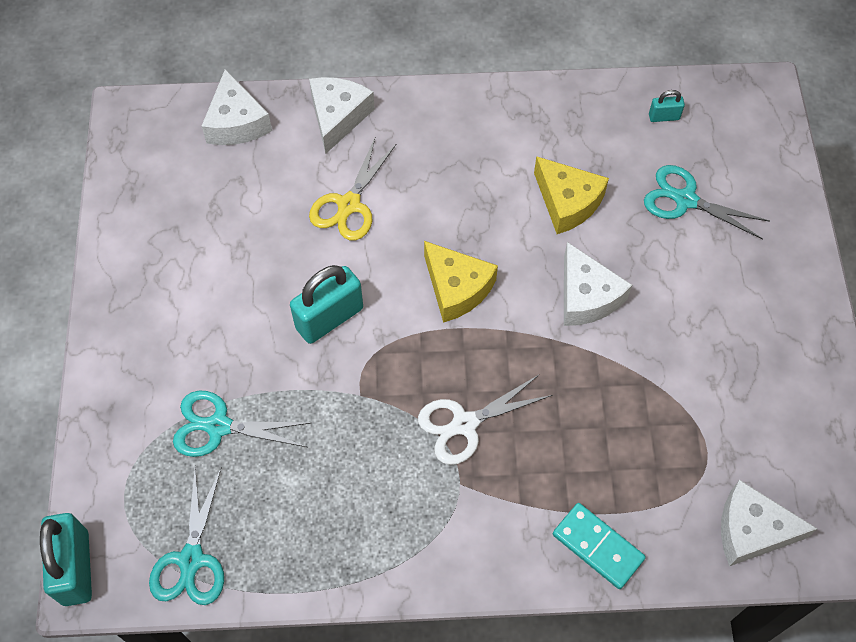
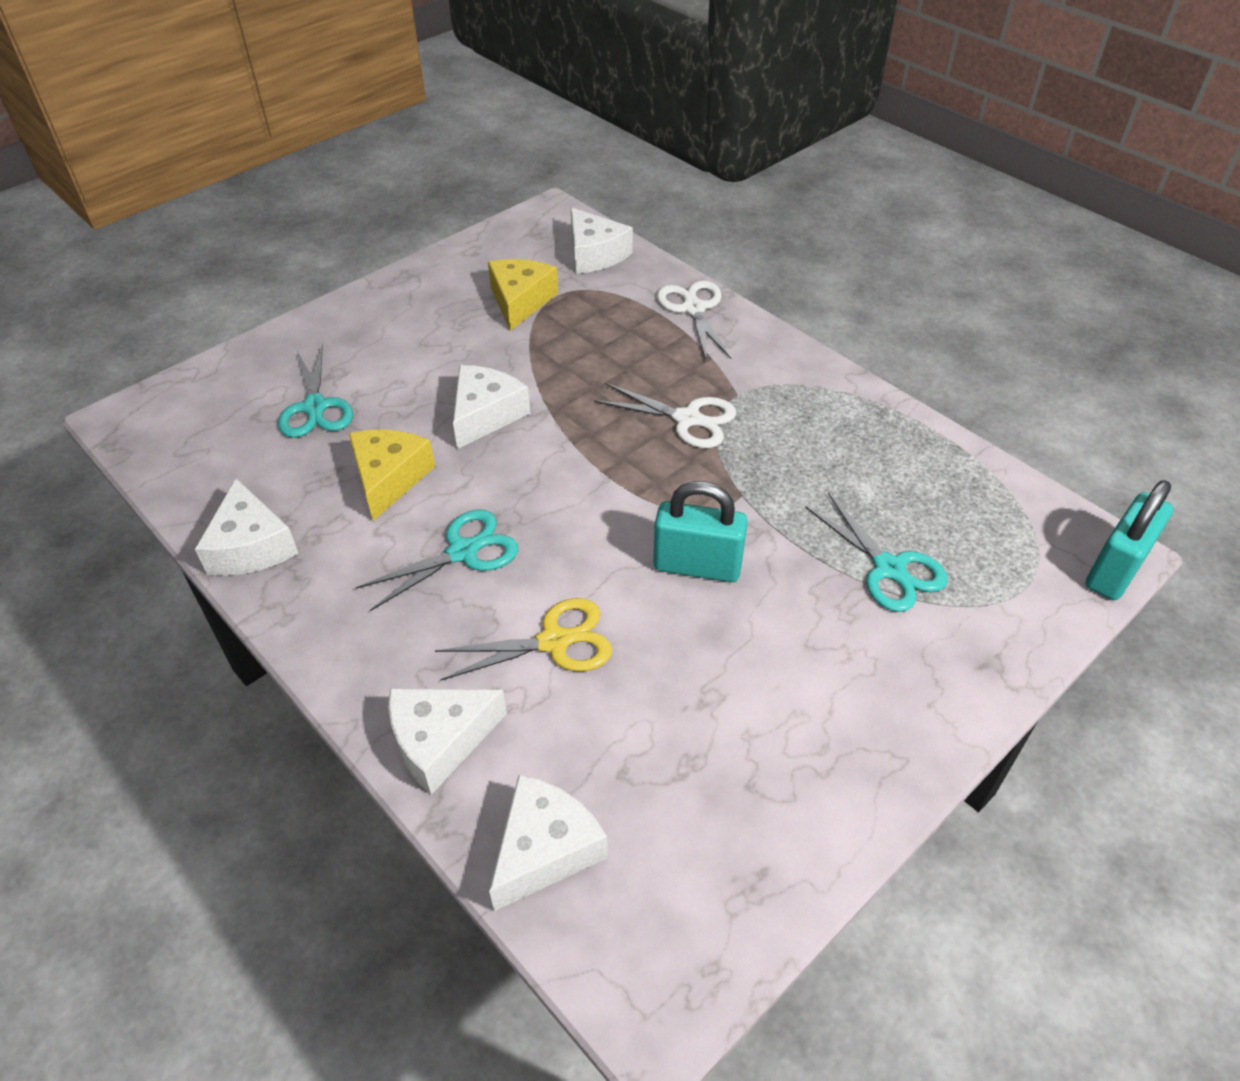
camera: 130 degrees left, 15 degrees down
turquoise scissors [149,467,224,605] -> turquoise scissors moved to [356,509,519,611]
yellow cheese [424,241,498,323] -> yellow cheese moved to [488,259,558,331]
turquoise domino [553,503,646,589] -> white scissors [657,280,731,359]
turquoise padlock [649,90,685,122] -> none
none -> white cheese [195,479,299,576]

